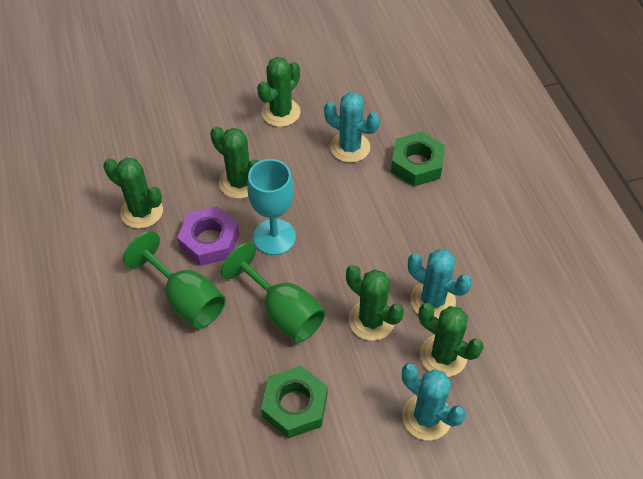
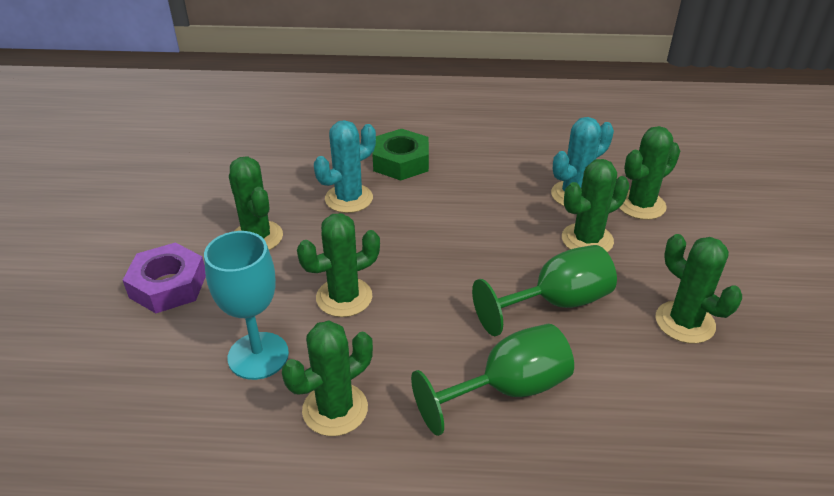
camera: 70 degrees left, 15 degrees down
purple nut [177,206,239,266] -> purple nut moved to [123,243,206,313]
turquoise goblet [247,159,296,255] -> turquoise goblet moved to [204,231,289,380]
green nut [261,366,327,438] -> green cactus [655,234,742,344]
turquoise cactus [402,363,466,440] -> none

